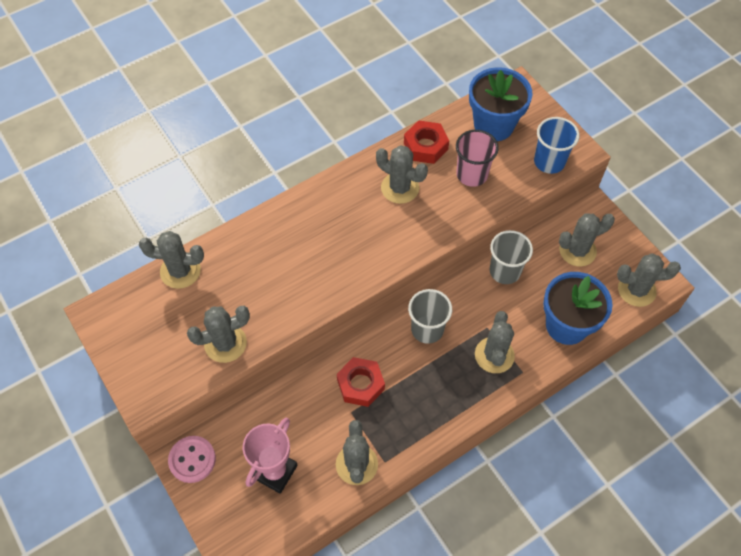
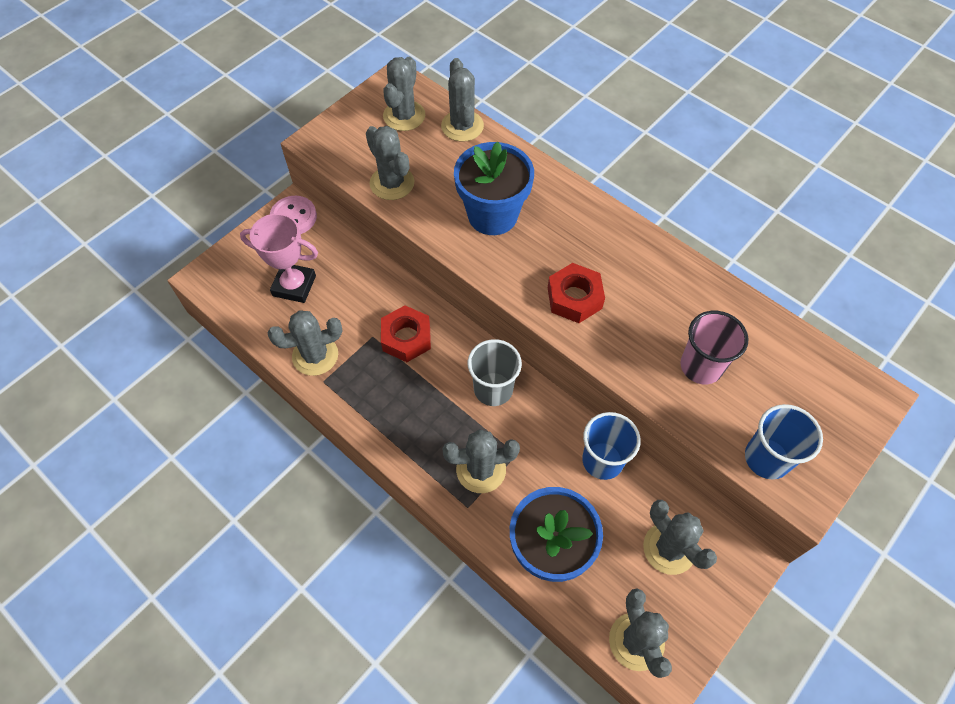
camera: 75 degrees right, 0 degrees up
grey cactus [376,145,428,204] -> grey cactus moved to [383,57,425,131]
red nut [404,120,449,164] -> red nut moved to [548,263,605,323]
blue flower pot [469,67,532,141] -> blue flower pot moved to [454,142,534,235]
grey cup [490,230,533,284] -> blue cup [582,412,641,480]

